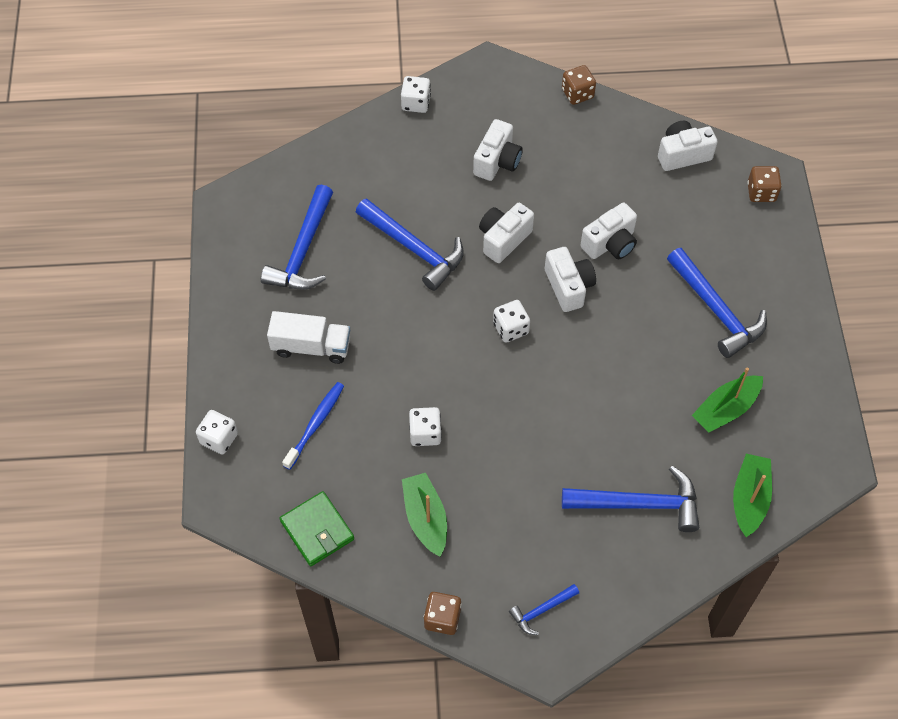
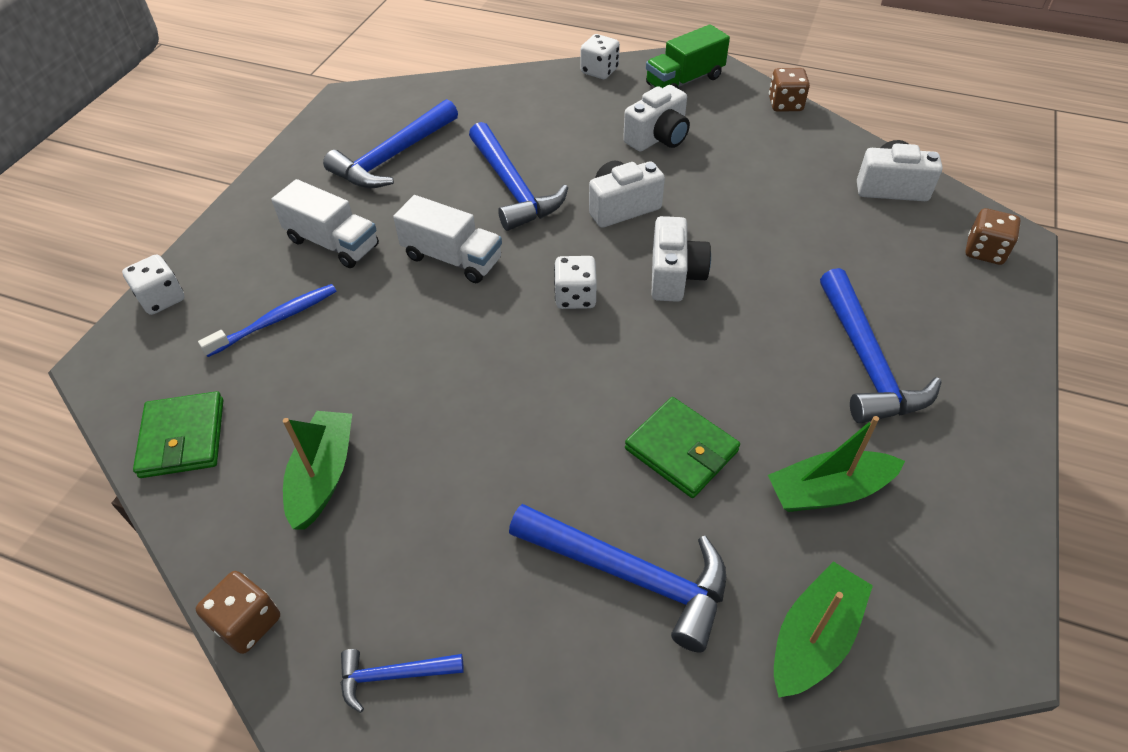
camera: 25 degrees right, 10 degrees down
white dice [409,407,442,446] -> none
white camera [580,203,637,260] -> none
none -> white truck [393,195,502,283]
none -> green wallet [625,397,740,498]
none -> green truck [646,24,730,89]

